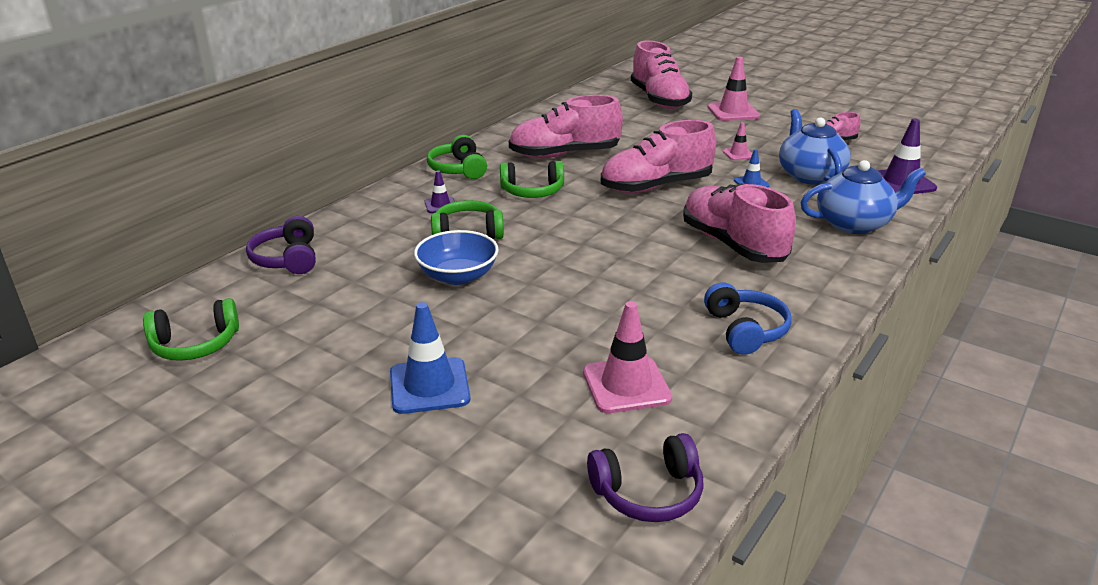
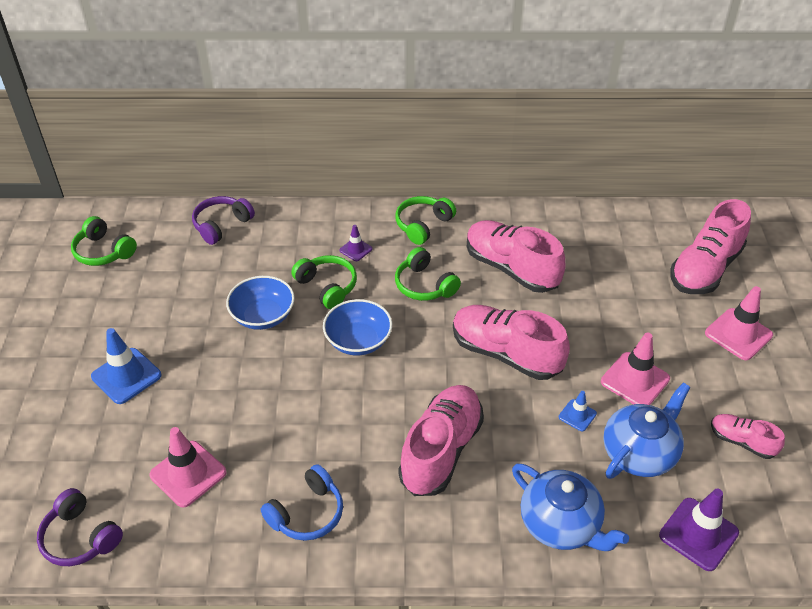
camera: 55 degrees right, 15 degrees up
pink traffic cone [722,122,753,160] -> pink traffic cone [601,332,670,405], size x1.86
none -> blue bowl [323,299,392,355]

